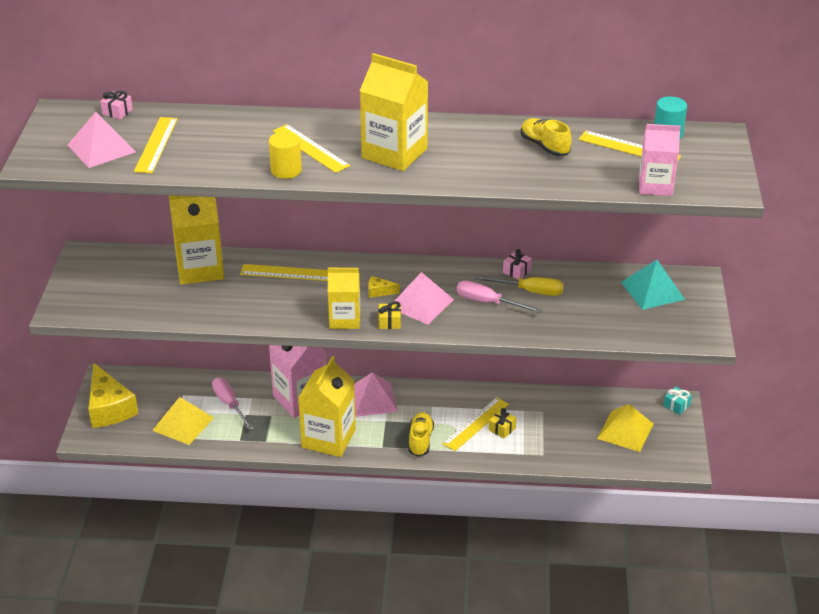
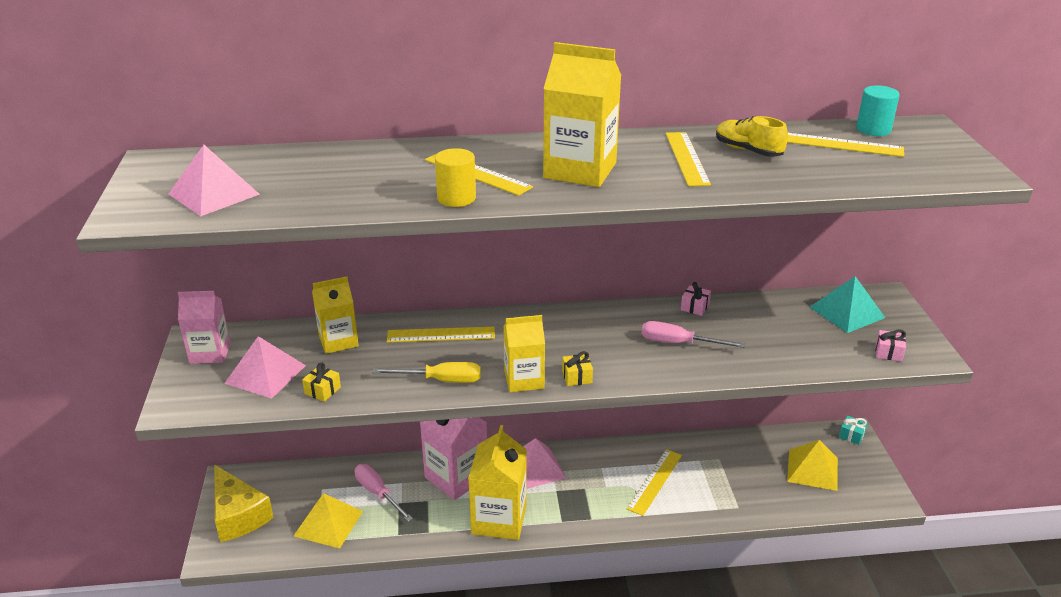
camera: 10 degrees left, 5 degrees down
pink gift [100,91,133,120] -> pink gift moved to [876,329,906,362]
yellow ruler [134,117,178,173] -> yellow ruler moved to [666,132,711,186]
yellow carton [169,195,224,285] -> yellow carton [312,276,359,354], size x0.65
yellow cheese [368,276,400,298] -> none
pink pyramid [395,272,454,325] -> pink pyramid moved to [224,336,306,399]
yellow shoe [408,412,434,457] -> none
yellow screwdriver [475,276,564,296] -> yellow screwdriver moved to [372,362,481,383]
yellow gift [489,408,516,439] -> yellow gift moved to [302,363,341,402]
pink carton [639,124,681,196] -> pink carton moved to [178,291,231,364]

